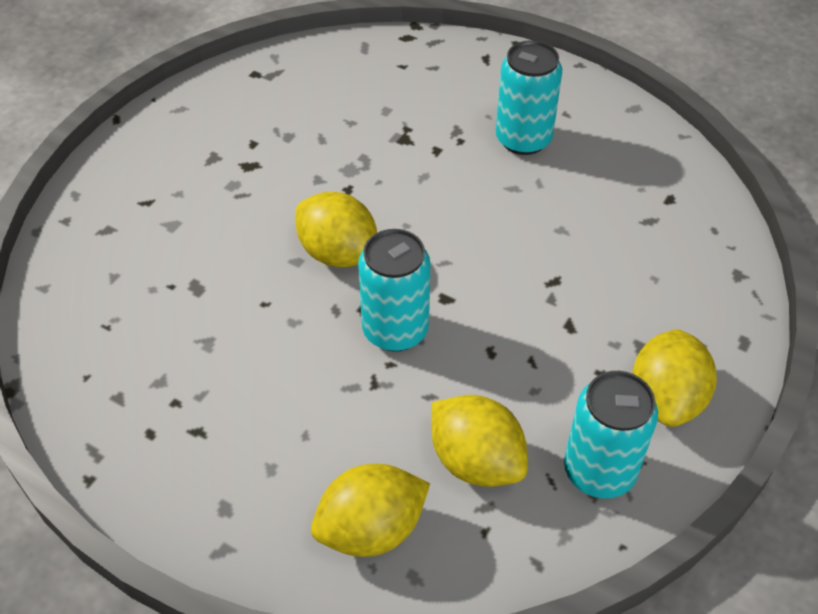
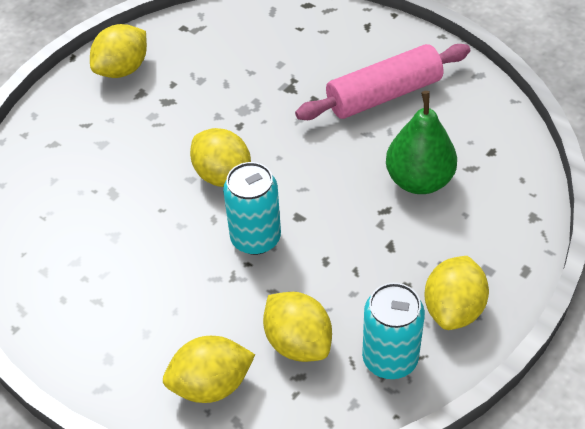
camera: 10 degrees right, 0 degrees up
turquoise can [496,40,562,155] -> pink rolling pin [295,44,470,120]
none -> yellow lemon [90,24,147,78]
none -> green pear [386,91,457,194]

